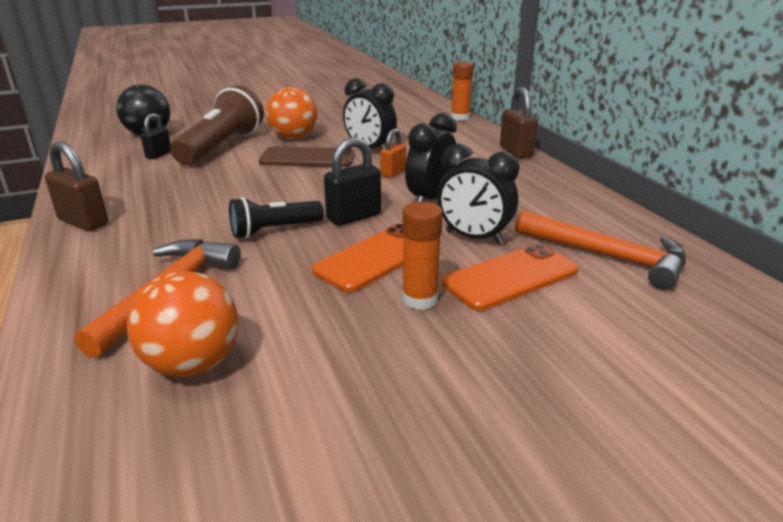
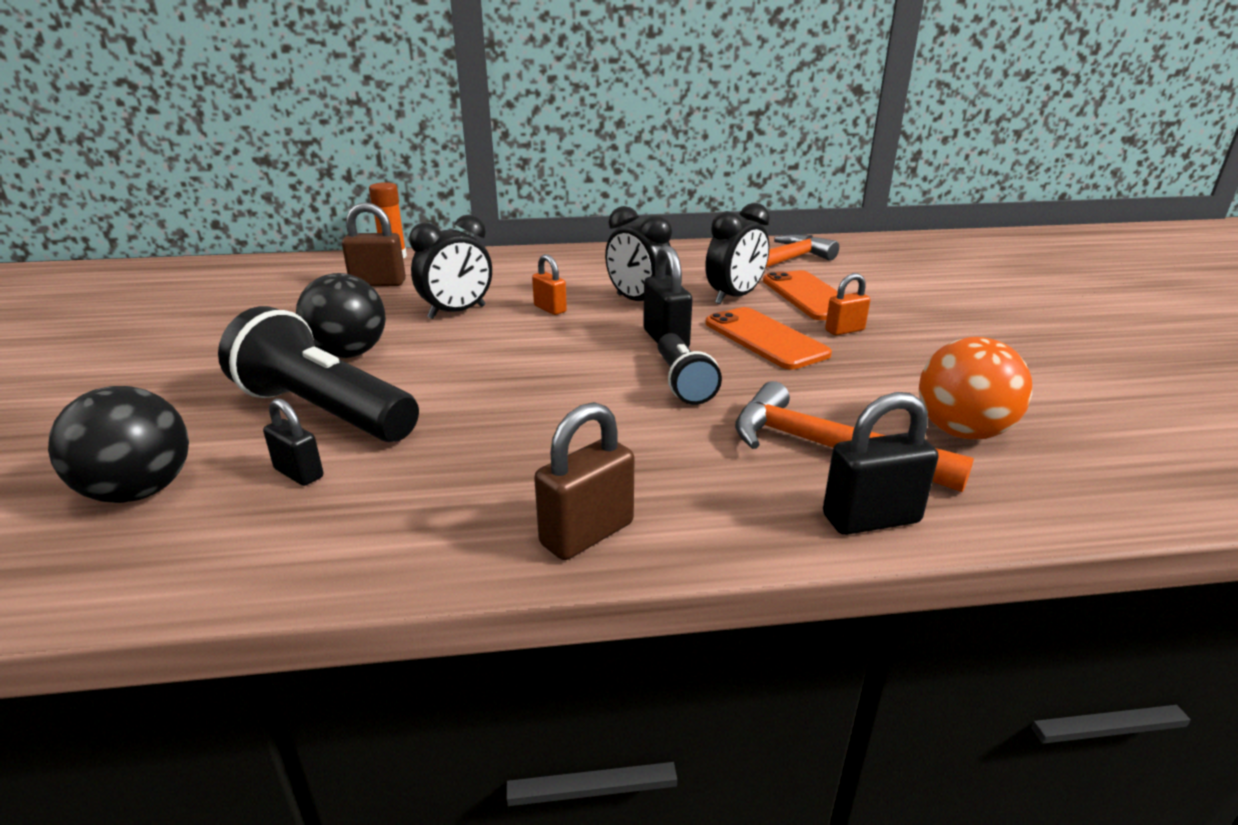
camera: 75 degrees left, 0 degrees up
brown flashlight [170,85,264,165] -> black flashlight [218,306,419,442]
brown phone [259,147,355,167] -> none
orange ball [266,87,317,139] -> black ball [296,273,386,358]
orange glue stick [402,202,443,310] -> orange padlock [825,273,870,335]
brown padlock [500,87,538,159] -> brown padlock moved to [342,202,406,287]
none -> black padlock [823,392,939,535]

